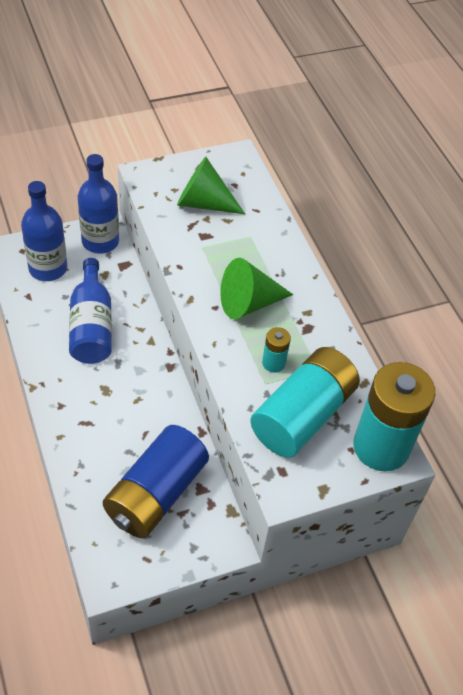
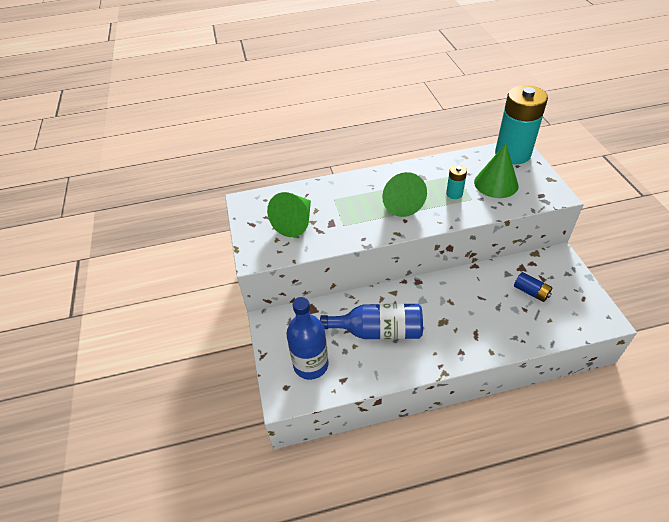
camera: 75 degrees left, 5 degrees down
blue bottle [78,154,119,254] -> none
blue battery [103,425,209,538] -> blue battery [514,272,553,302], size x0.44
turquoise battery [250,347,360,458] -> green cone [474,143,519,198]

